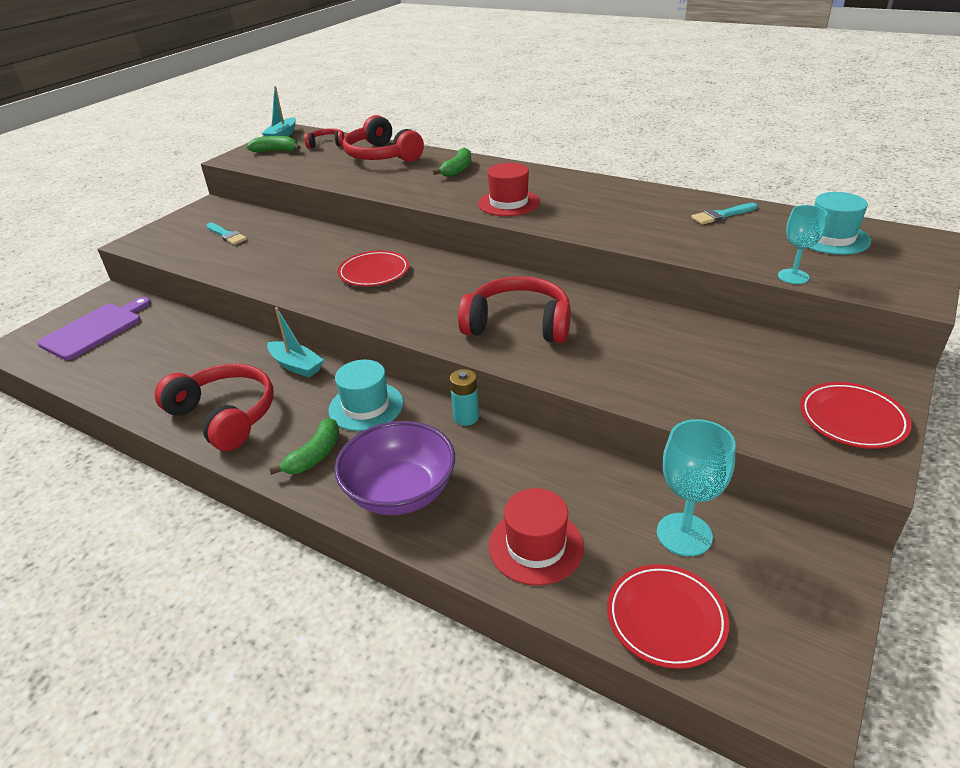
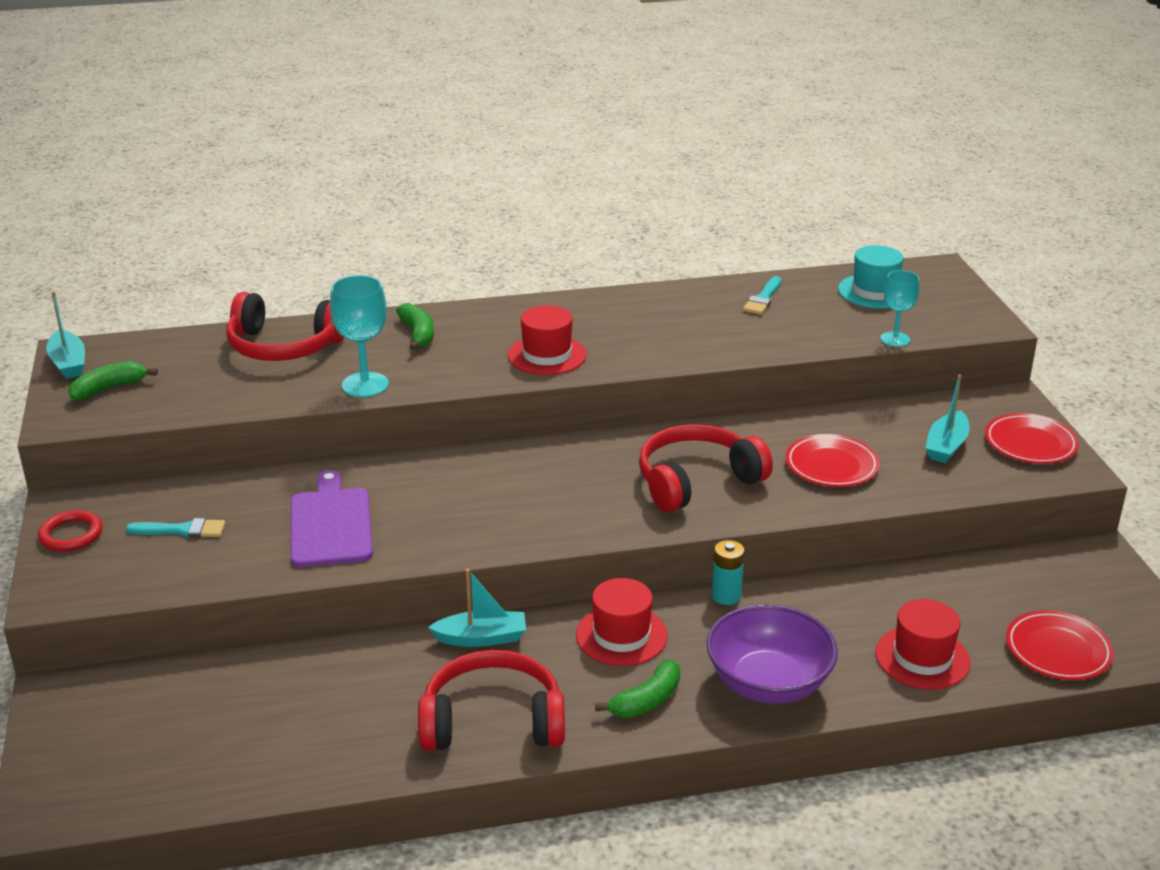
camera: 45 degrees left, 5 degrees down
purple cutting board [37,297,151,360] -> purple cutting board moved to [291,470,373,567]
green banana [269,418,339,475] -> green banana turned 60 degrees clockwise [595,659,680,718]
red headphones [304,128,345,148] -> none
turquoise hat [328,360,403,431] -> red hat [576,578,667,666]
red plate [337,251,409,286] -> red plate moved to [786,434,880,487]
turquoise goblet [657,419,736,556] -> turquoise goblet moved to [330,275,389,397]
none -> red ring [38,510,103,552]
none -> turquoise boat [925,375,969,463]

